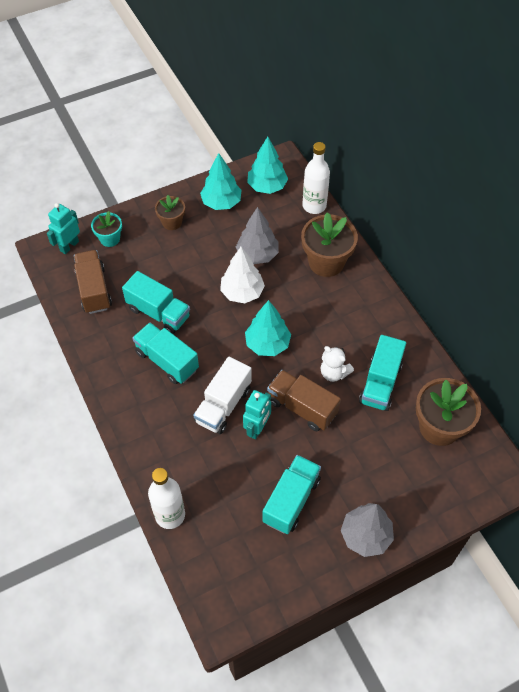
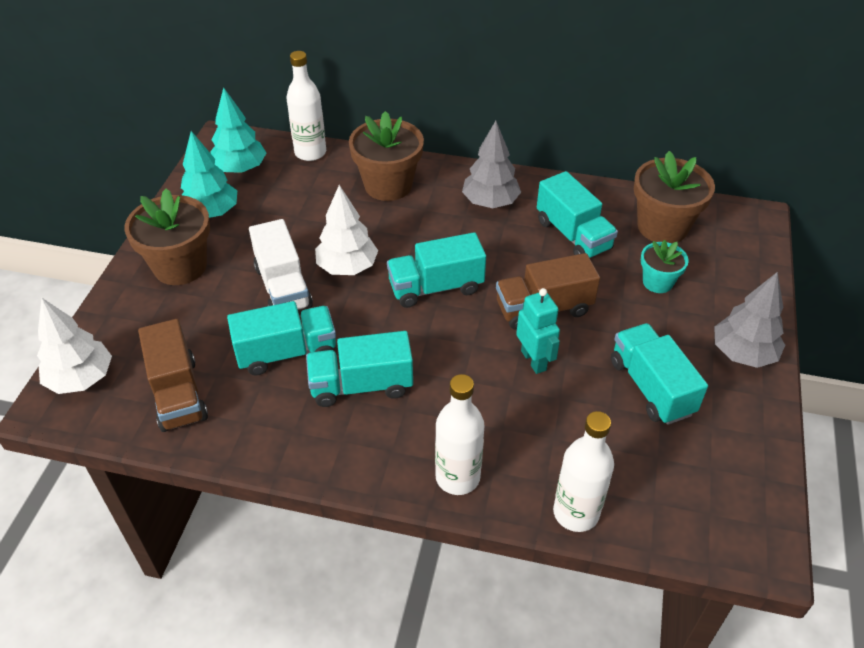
camera: 50 degrees left, 10 degrees down
turquoise robot [47,203,80,254] -> white tree [37,298,112,394]
brown truck [74,250,112,314] -> brown truck turned 135 degrees counterclockwise [138,319,208,432]
turquoise flower pot [91,211,122,247] -> turquoise flower pot moved to [641,240,689,293]
brown flower pot [155,195,185,230] -> brown flower pot [124,189,210,285], size x1.77
white truck [193,357,252,434] -> white truck moved to [249,219,313,310]
grey tree [236,207,278,264] -> grey tree moved to [462,121,521,208]
turquoise tree [245,300,291,356] -> turquoise truck [387,232,486,308]
white teddy bear [321,346,354,382] -> none
none -> white bottle [435,374,485,495]

